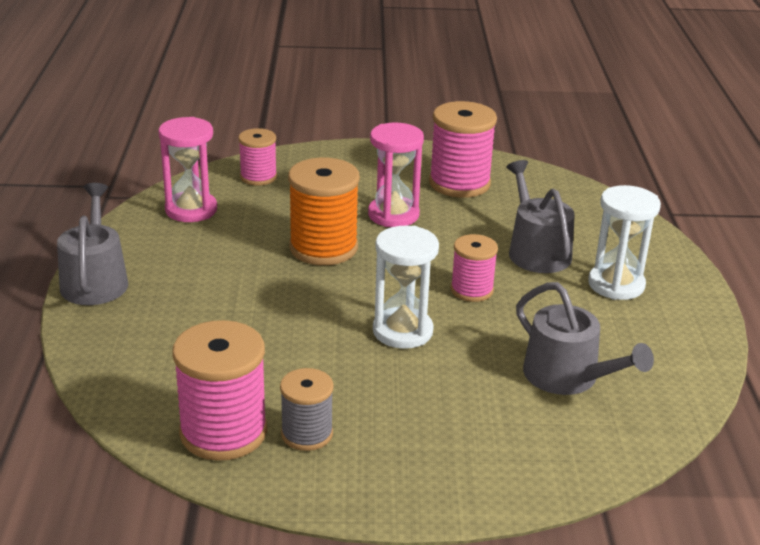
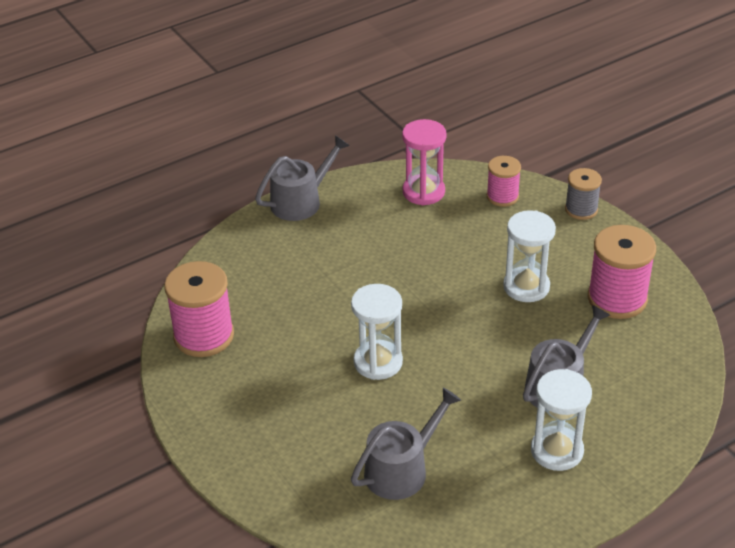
camera: 60 degrees right, 10 degrees up
grey spool [280,368,334,451] -> grey spool moved to [565,168,602,220]
orange spool [288,158,360,265] -> none
pink hourglass [368,123,424,227] -> white hourglass [503,210,556,302]
pink spool [451,234,498,302] -> none
grey watering can [516,282,654,395] -> grey watering can turned 150 degrees counterclockwise [351,388,461,500]

